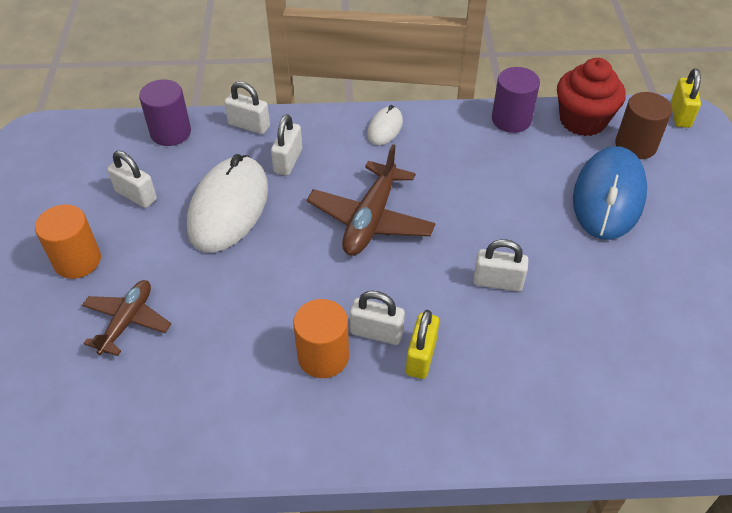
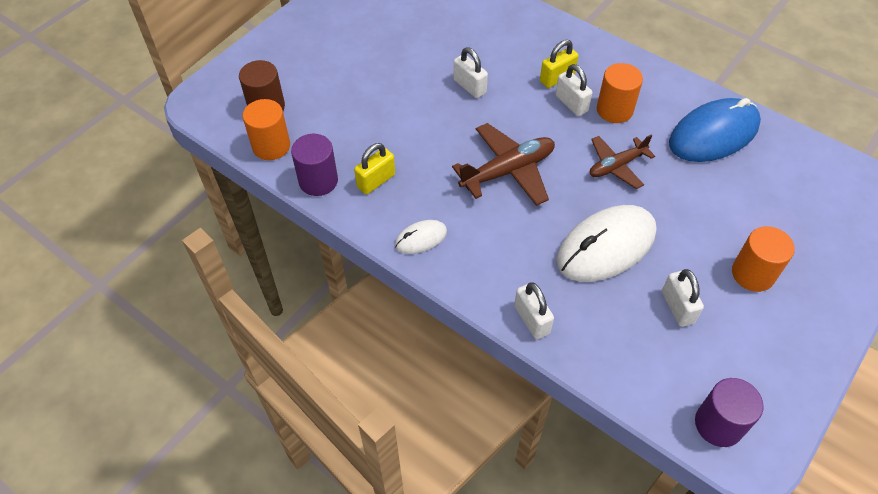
camera: 140 degrees left, 5 degrees up
brown plane [82,280,171,356] -> brown plane moved to [590,135,655,189]
purple cylinder [139,80,191,146] -> purple cylinder moved to [695,378,764,447]
white padlock [271,114,302,176] -> none
red cupcake [557,58,625,136] -> orange cylinder [243,99,290,160]
blue mouse [573,146,647,240] -> blue mouse moved to [669,98,761,162]
yellow padlock [671,69,701,128] -> yellow padlock moved to [354,143,395,194]

